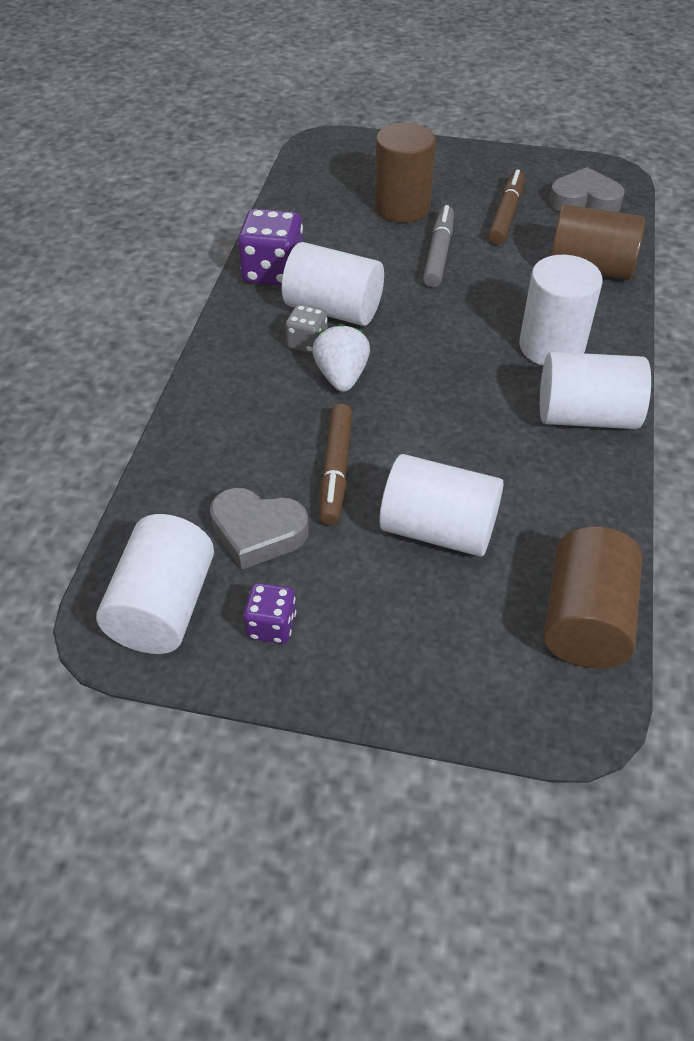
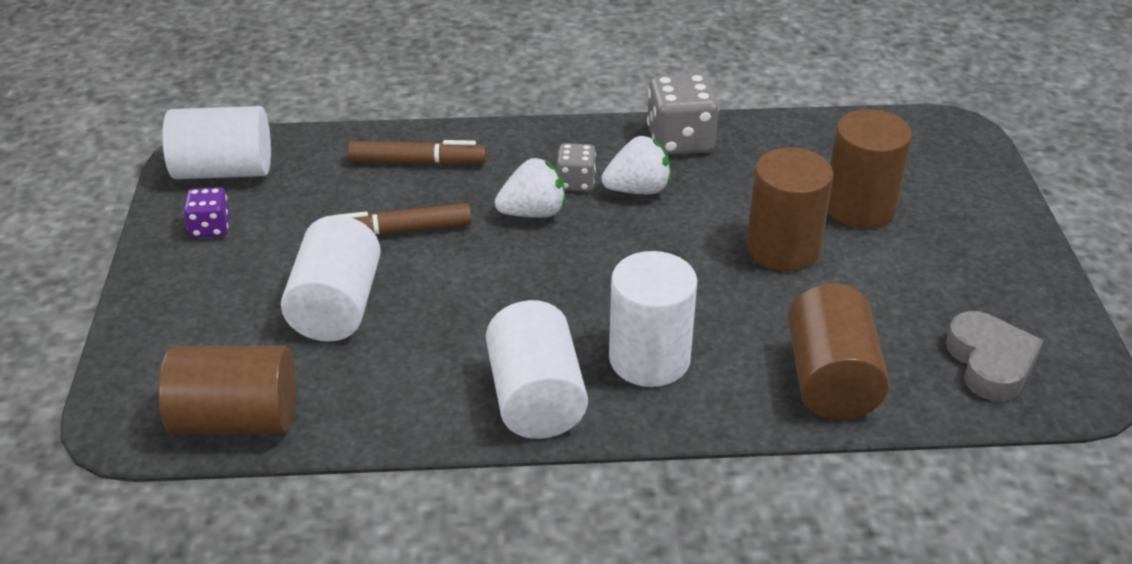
camera: 75 degrees right, 10 degrees down
grey heart [210,488,309,570] -> none
purple dice [238,208,303,286] -> grey dice [647,73,719,155]
white cylinder [282,242,384,326] -> white strawberry [601,136,671,194]
grey marker [423,205,454,287] -> brown cylinder [746,148,834,271]
brown marker [488,170,525,245] -> brown marker moved to [348,140,486,165]

